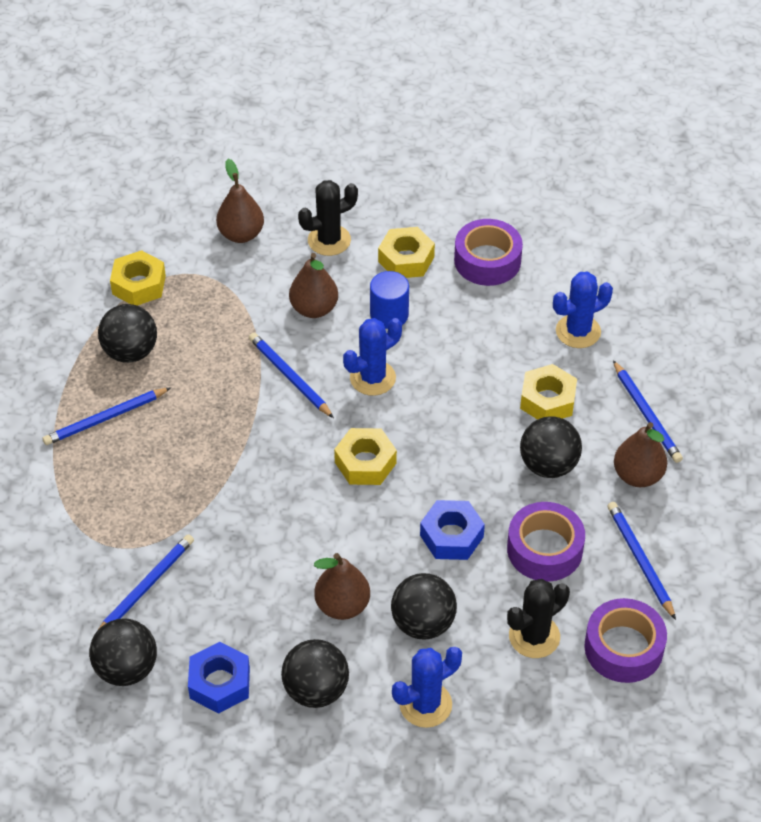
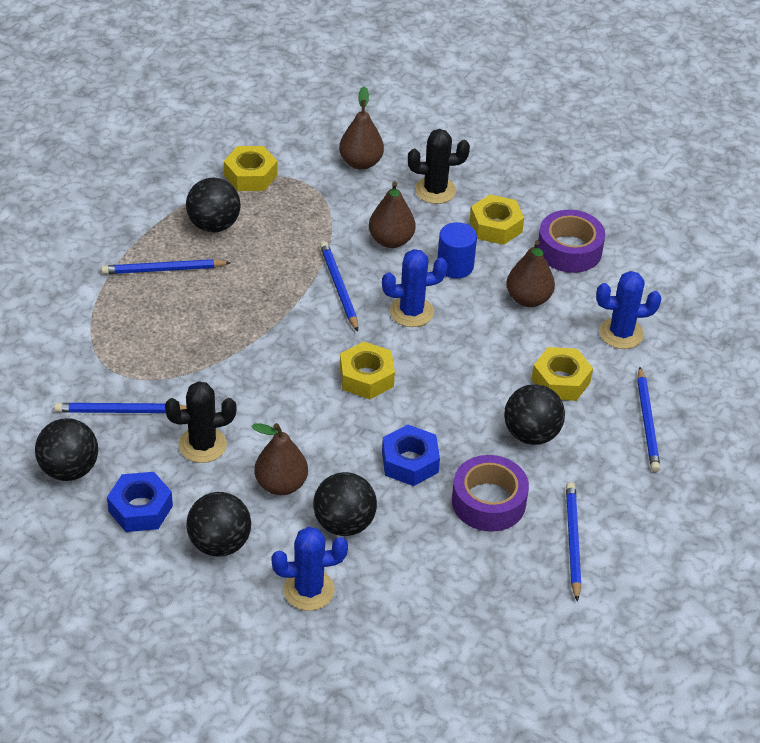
camera: 20 degrees right, 5 degrees down
blue pencil [99,534,194,628] -> blue pencil turned 150 degrees counterclockwise [54,403,187,413]
black cactus [507,579,570,658] -> black cactus moved to [165,381,236,463]
purple tape [584,598,667,683] -> none
brown pear [614,422,667,487] -> brown pear moved to [506,240,555,307]

